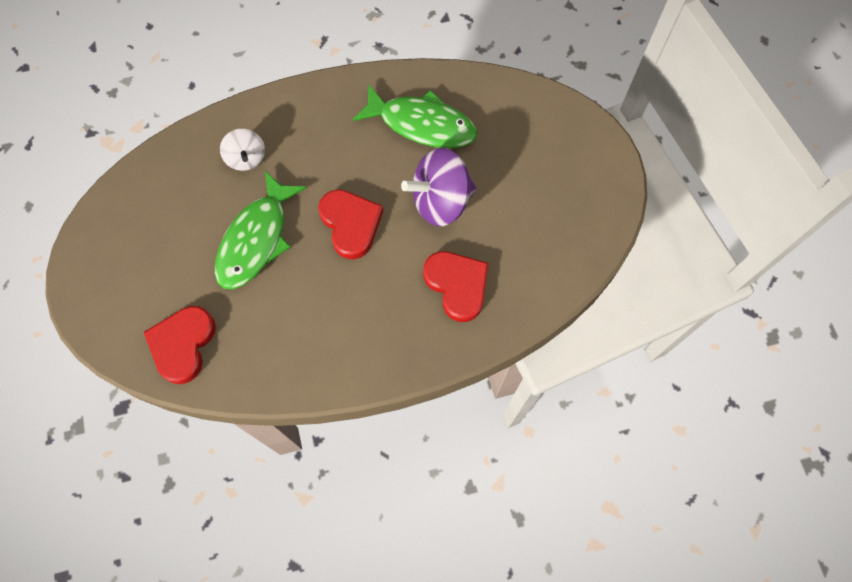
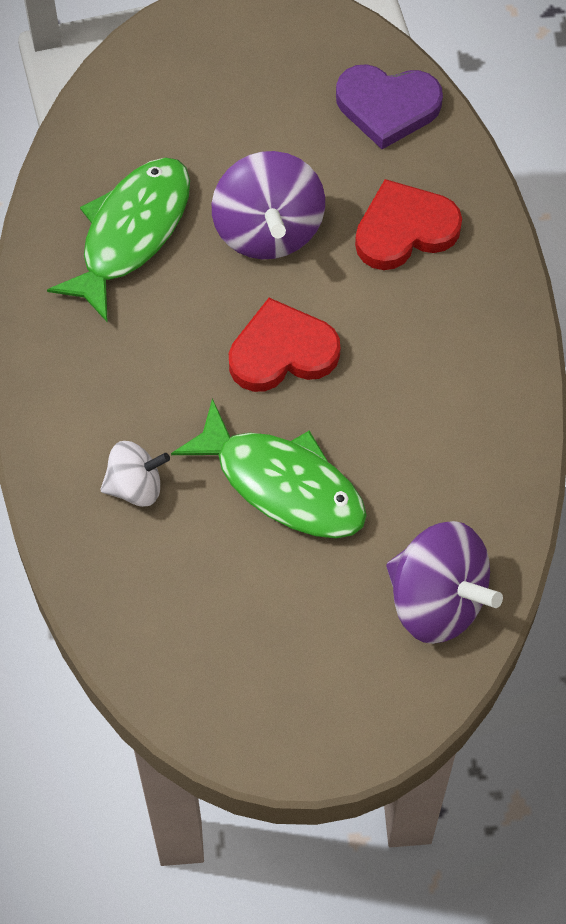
camera: 80 degrees left, 5 degrees down
red heart [144,306,216,384] -> purple spinning top [386,521,503,644]
none -> purple heart [336,64,443,149]

